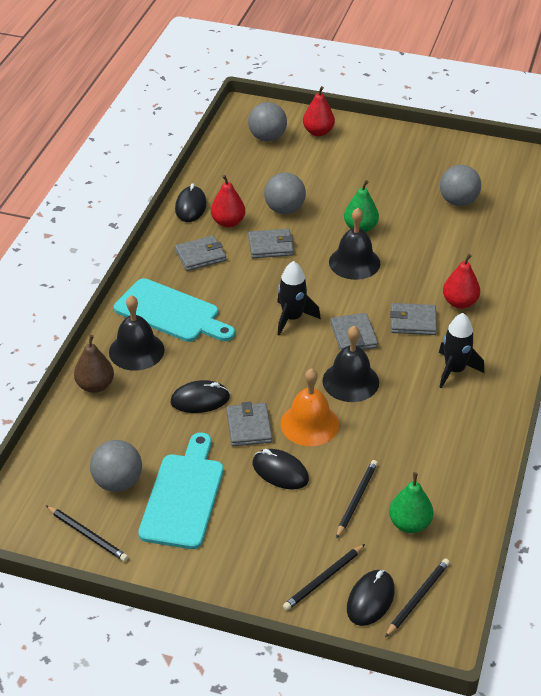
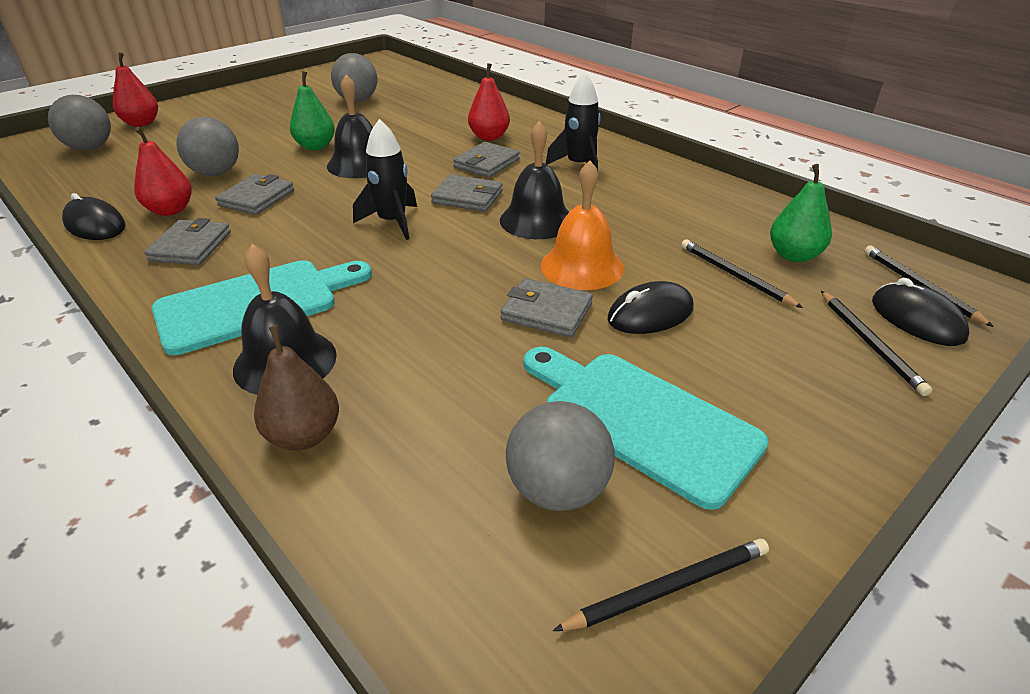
camera: 60 degrees left, 5 degrees down
black mouse [170,380,230,413] -> none

